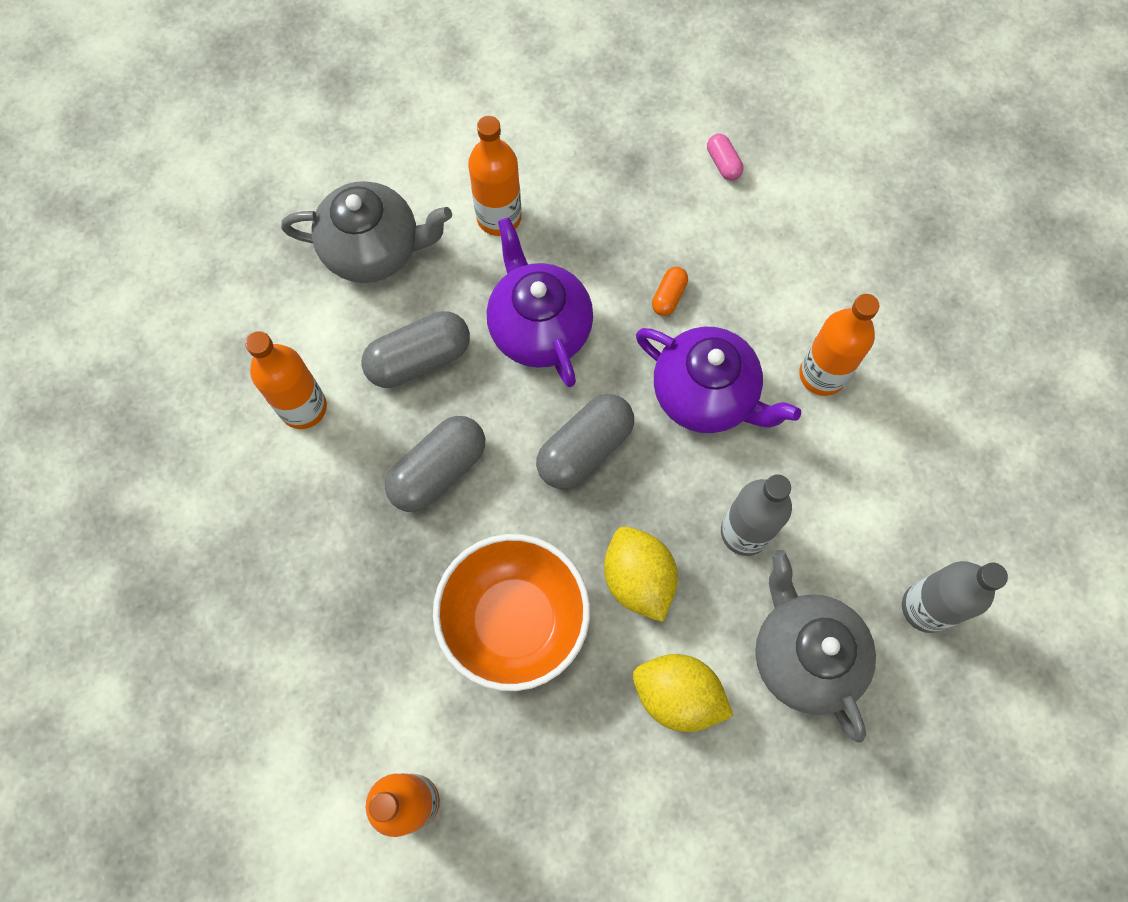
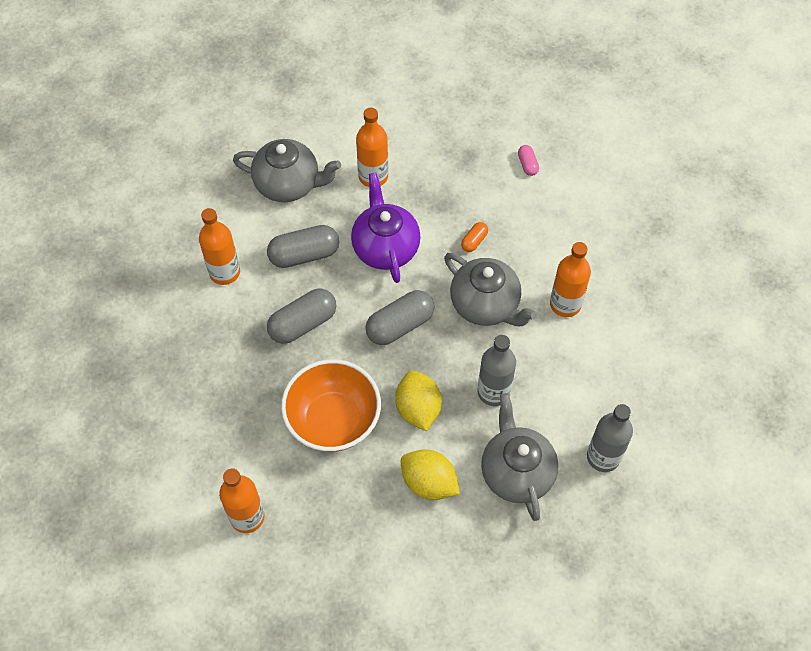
camera: 10 degrees right, 10 degrees down
purple teapot [636,327,801,433] -> grey teapot [444,253,537,326]

